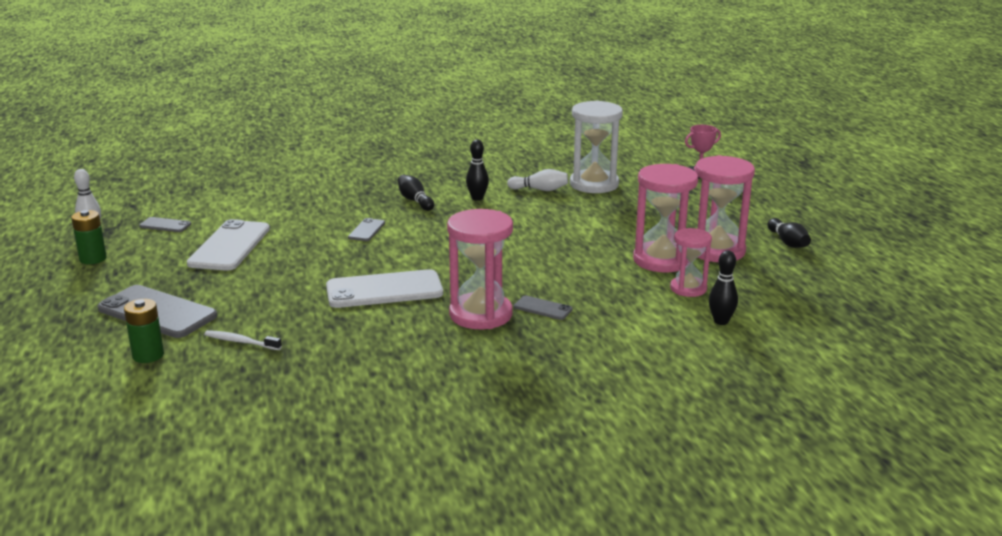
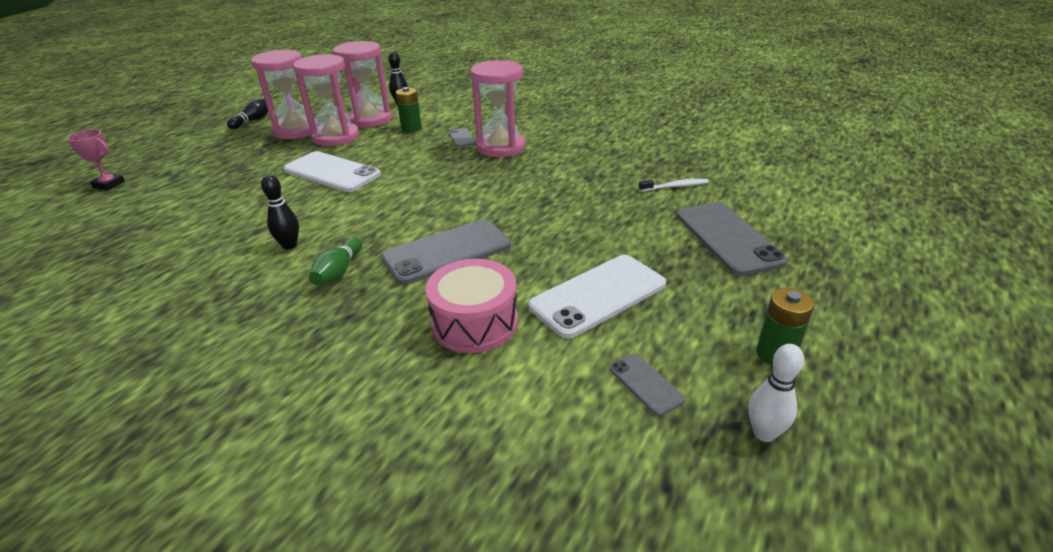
camera: 135 degrees left, 10 degrees up
green battery [124,299,164,363] -> green battery moved to [396,87,422,132]
white toothbrush [204,330,282,350] -> white toothbrush turned 75 degrees counterclockwise [639,179,709,191]
white phone [326,269,443,308] -> white phone moved to [284,151,381,192]
grey phone [348,218,385,241] -> grey phone [381,220,511,285], size x2.09
black bowling pin [398,175,434,211] -> green bowling pin [309,237,362,285]
white bowling pin [507,169,568,191] -> none
white hourglass [570,101,623,193] -> none
pink hourglass [670,228,712,297] -> pink hourglass [333,41,392,128], size x1.66
none -> pink drum [425,259,518,353]

